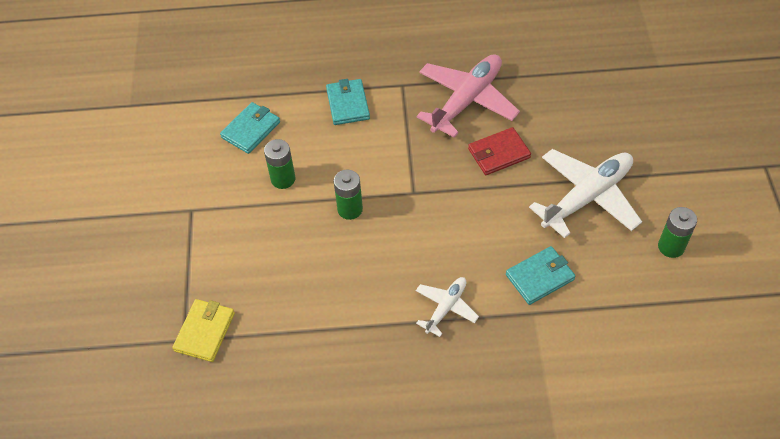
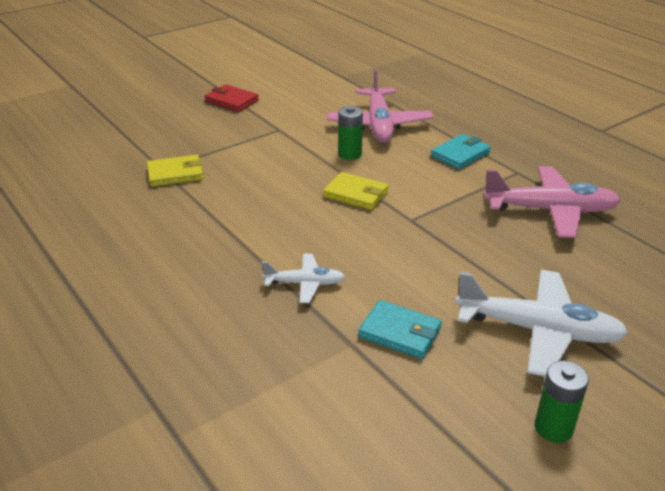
camera: 55 degrees right, 20 degrees down
turquoise wallet [220,102,280,154] -> pink plane [327,68,433,142]
green battery [334,170,363,220] -> yellow wallet [323,172,389,210]
red wallet [468,127,531,175] -> red wallet moved to [205,84,259,112]

